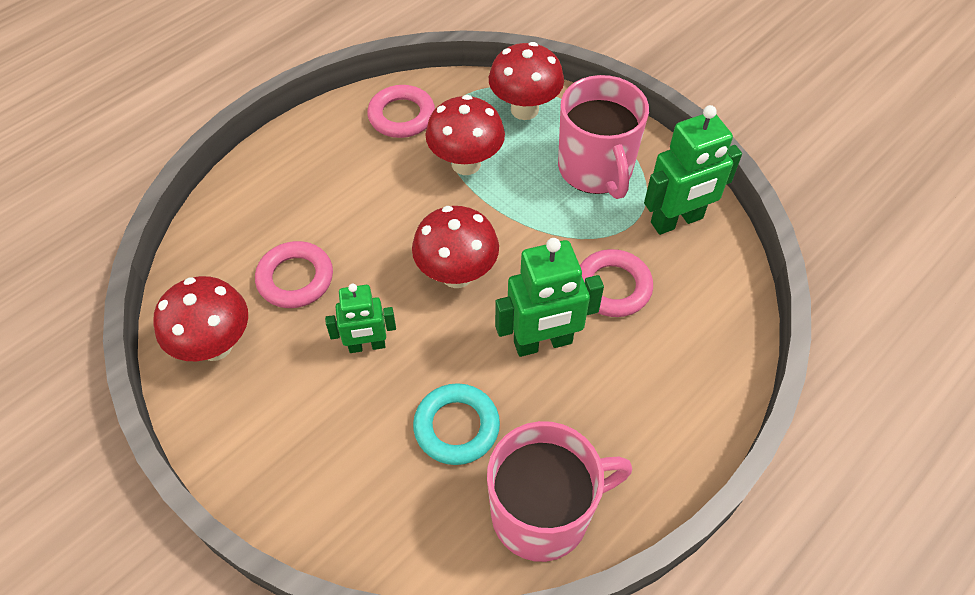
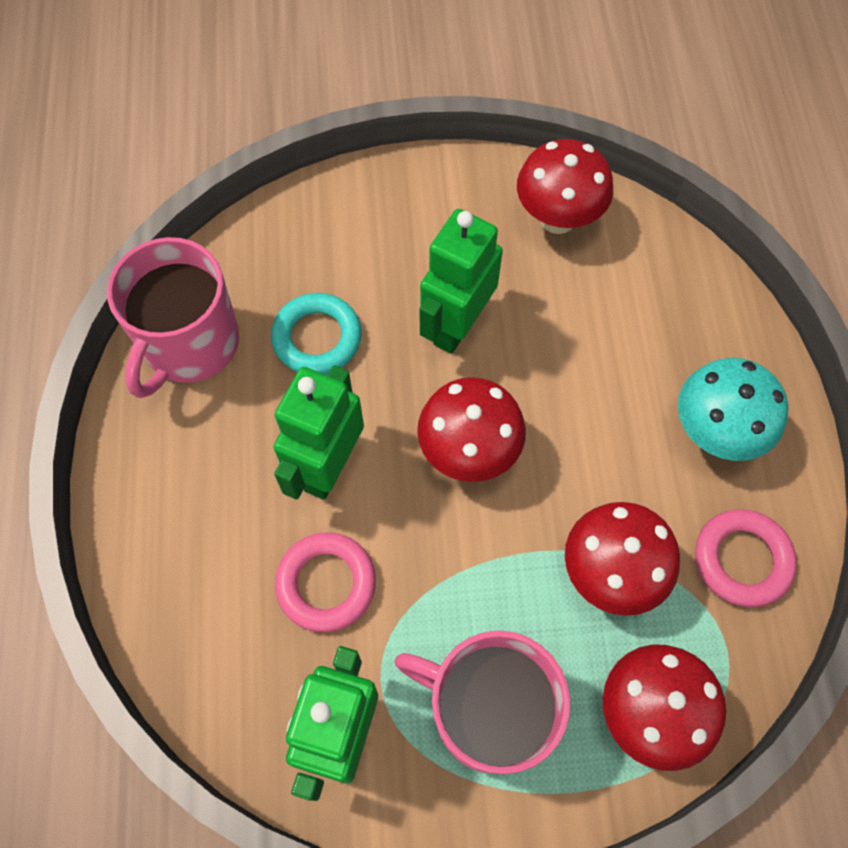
camera: 130 degrees right, 10 degrees up
pink ring [255,241,333,308] -> none
green robot [325,284,396,353] -> green robot [420,209,503,354], size x1.57
none -> turquoise mushroom [678,358,788,461]

